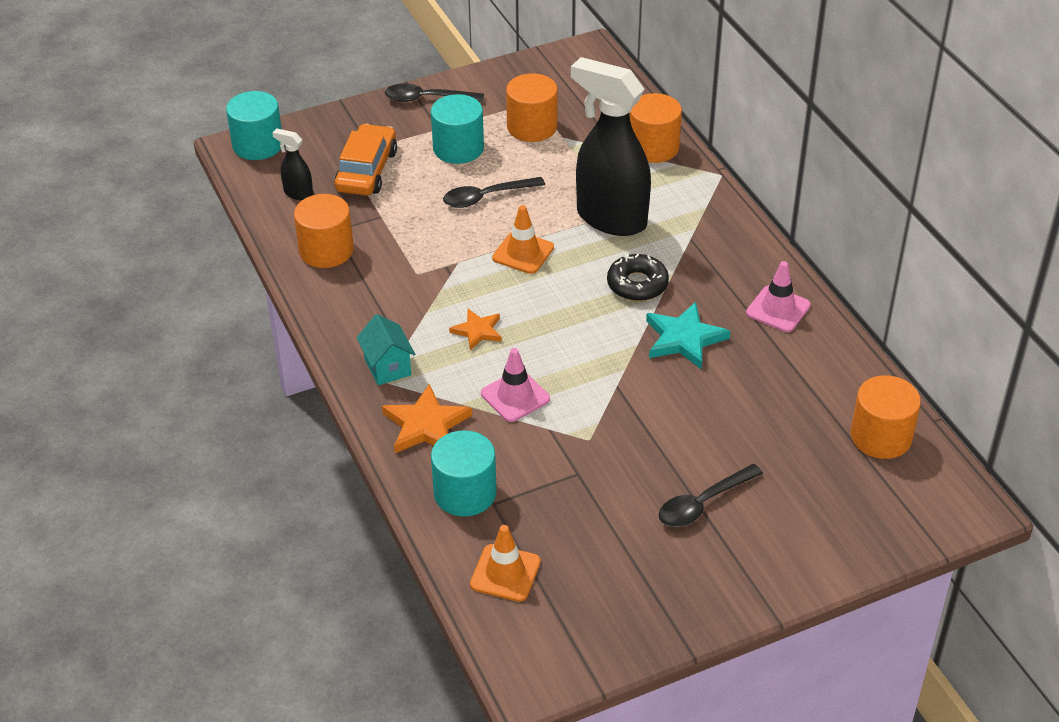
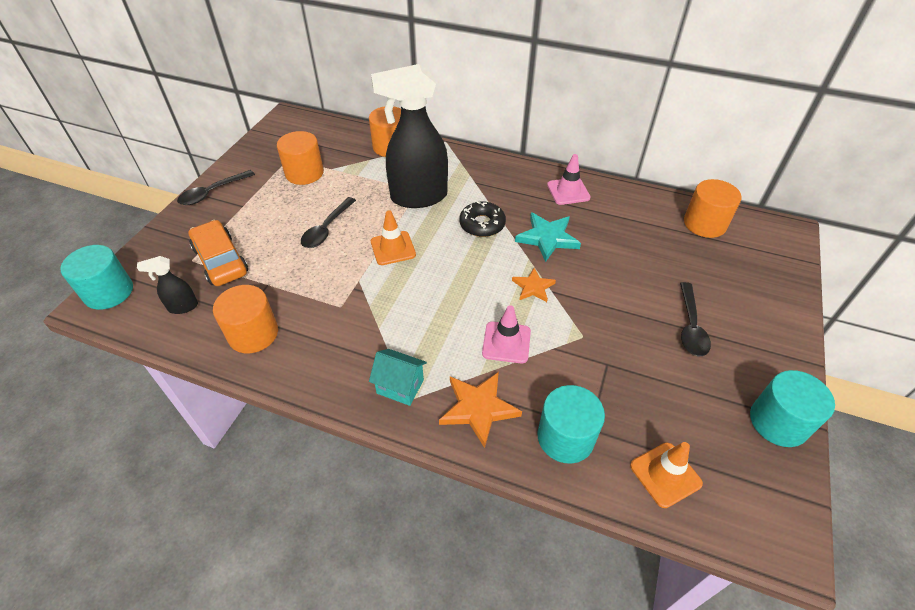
camera: 45 degrees left, 5 degrees up
turquoise cylinder [431,94,484,164] -> turquoise cylinder moved to [750,370,835,447]
orange star [449,309,502,351] -> orange star moved to [512,268,556,302]

